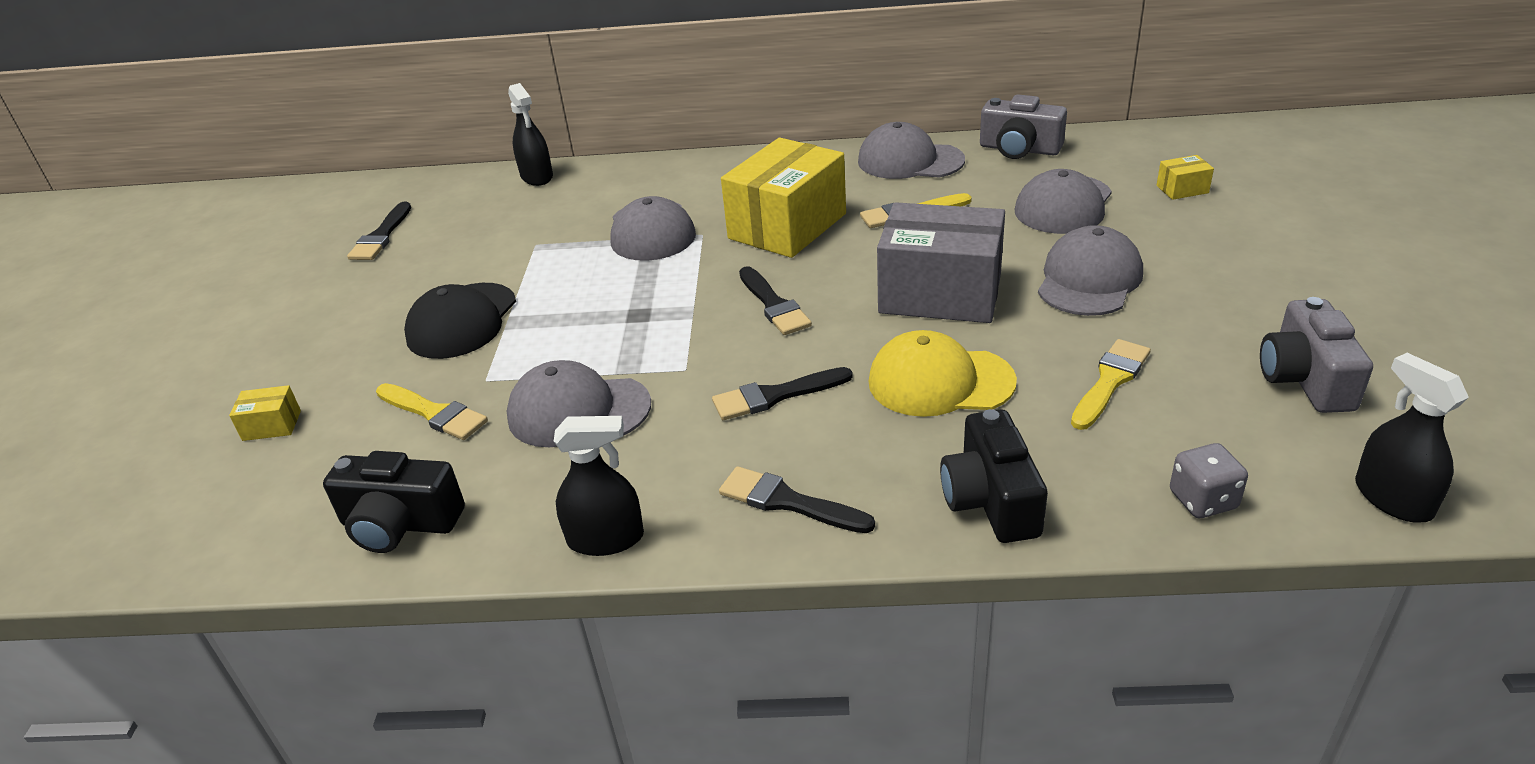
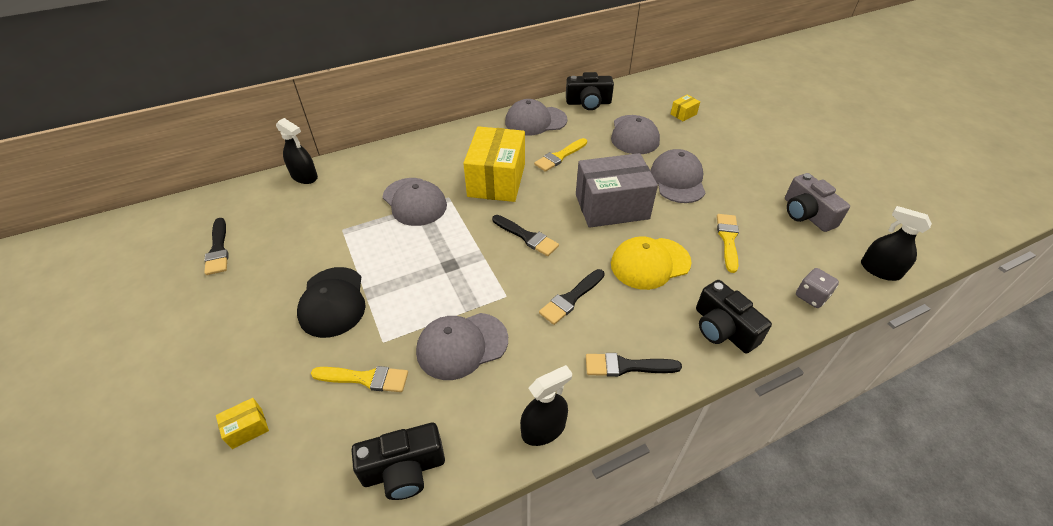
camera: 30 degrees left, 10 degrees up
grey camera [980,94,1067,159] -> black camera [566,72,614,110]

